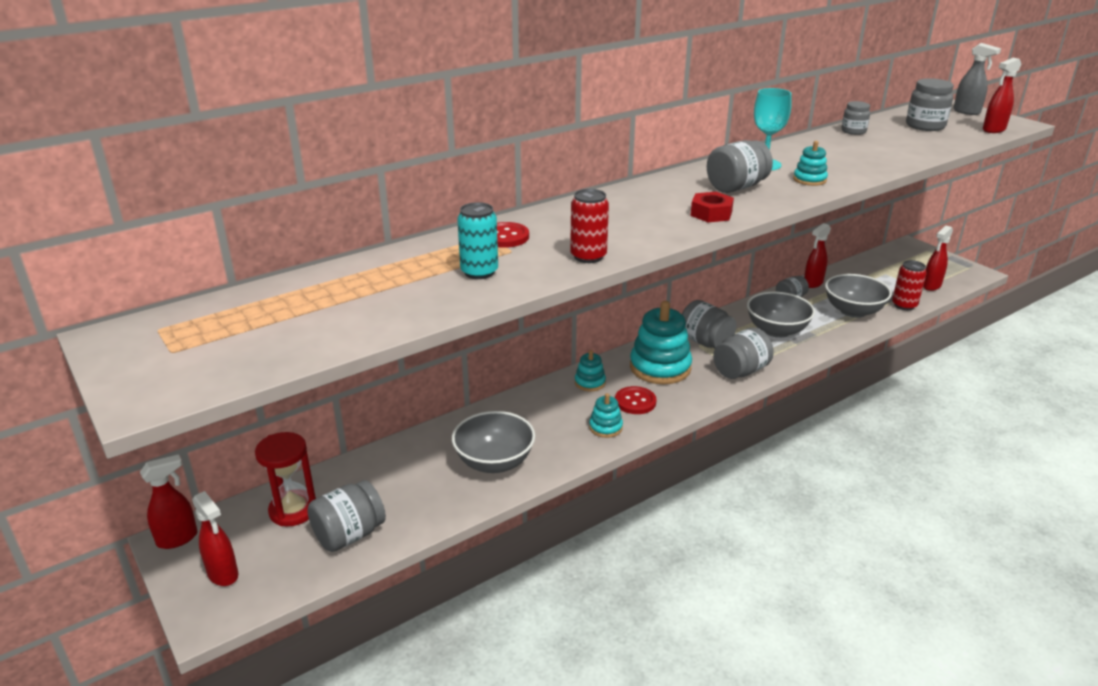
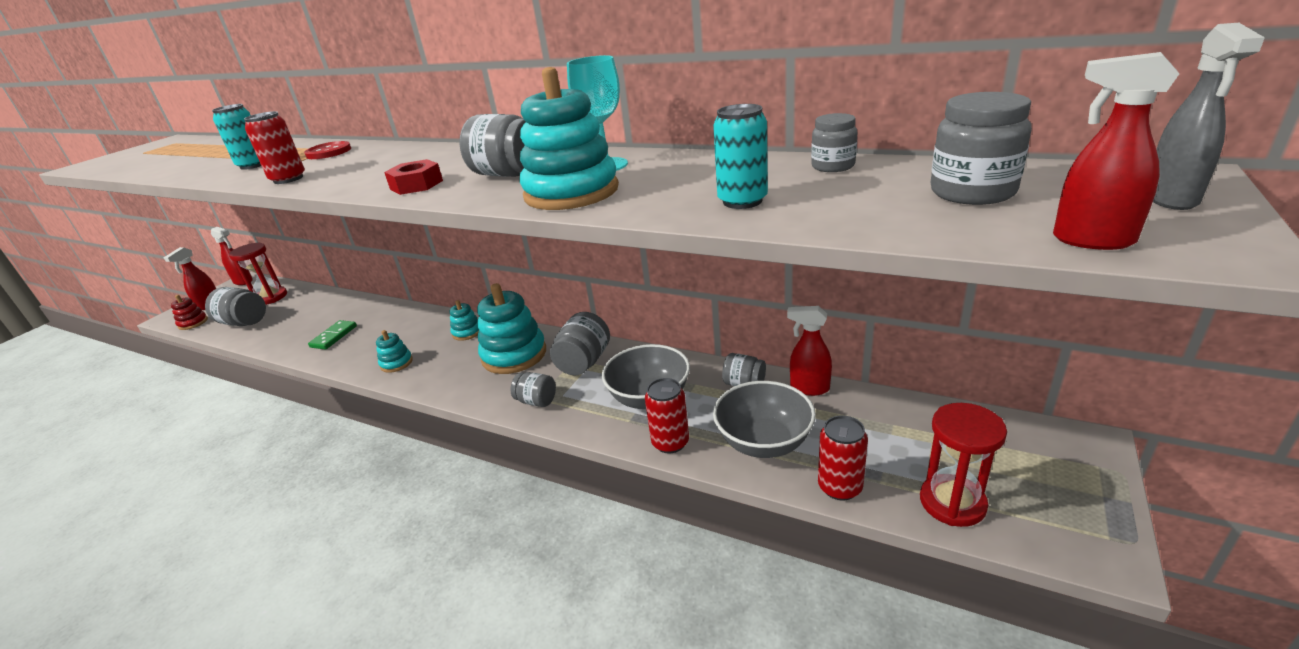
camera: 65 degrees right, 0 degrees up
grey bowl [452,411,535,473] -> green domino [308,320,357,350]
red button [615,386,657,414] -> none
grey jar [713,328,774,379] -> grey jar [510,372,556,407], size x0.63
turquoise stacking toy [793,141,828,186] -> turquoise stacking toy [520,67,619,210], size x2.02
red spray bottle [923,226,953,291] -> red hourglass [920,403,1007,527]
none -> red stacking toy [171,295,208,330]
none -> red can [645,378,689,454]
none -> turquoise can [713,104,768,209]

